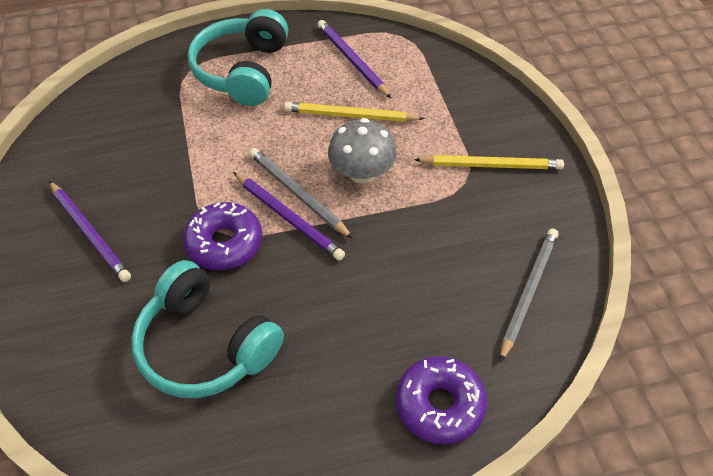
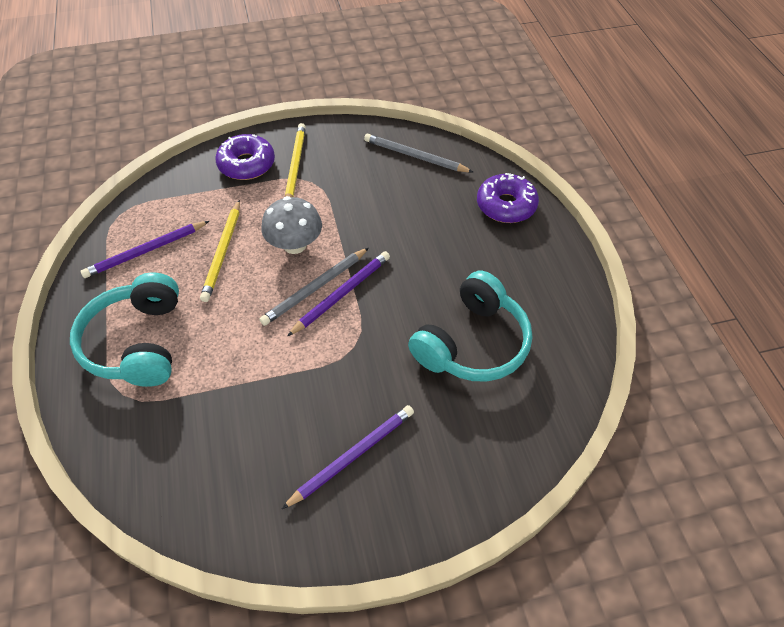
camera: 90 degrees left, 0 degrees up
purple donut [183,202,262,270] -> purple donut moved to [215,134,275,180]
turquoise headphones [188,9,288,106] -> turquoise headphones turned 75 degrees clockwise [70,273,179,387]

